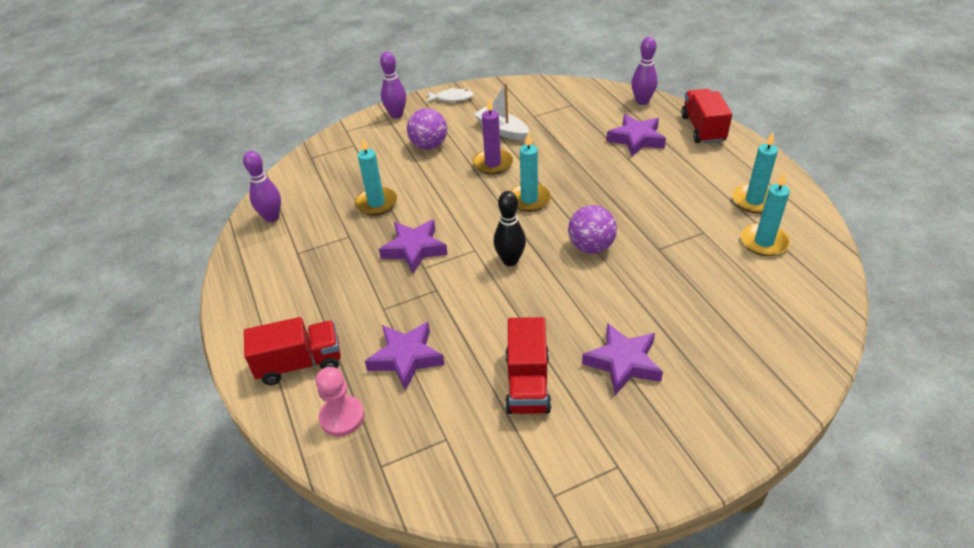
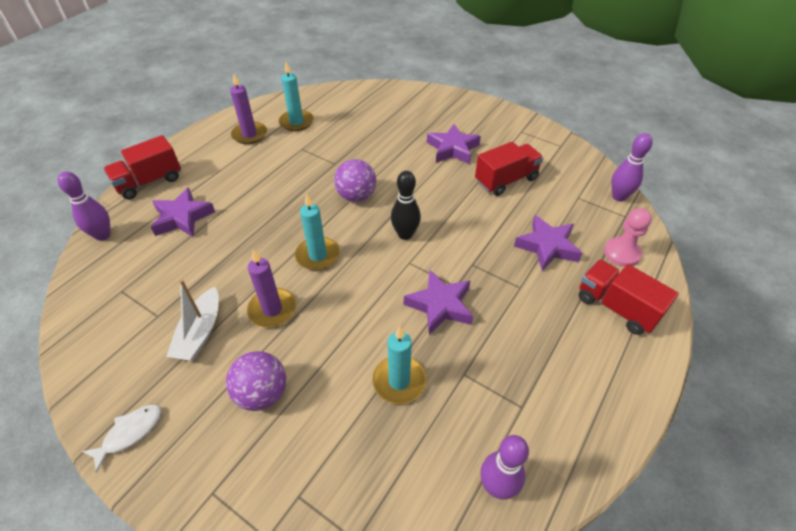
camera: 125 degrees left, 5 degrees up
purple bowling pin [380,52,406,118] -> purple bowling pin moved to [611,133,653,201]
white fish [426,88,474,102] -> white fish turned 75 degrees clockwise [82,405,162,473]
turquoise candle [732,132,778,213] -> purple candle [230,73,267,144]

